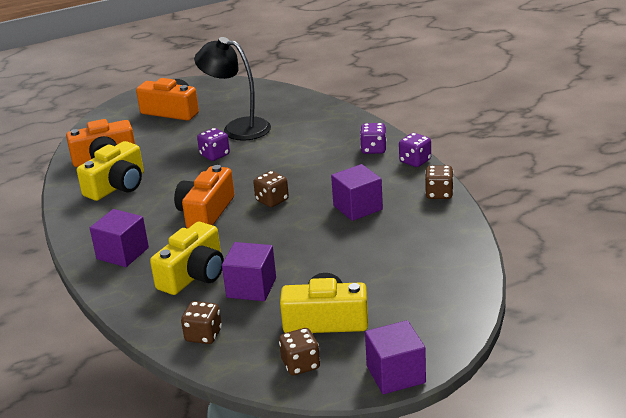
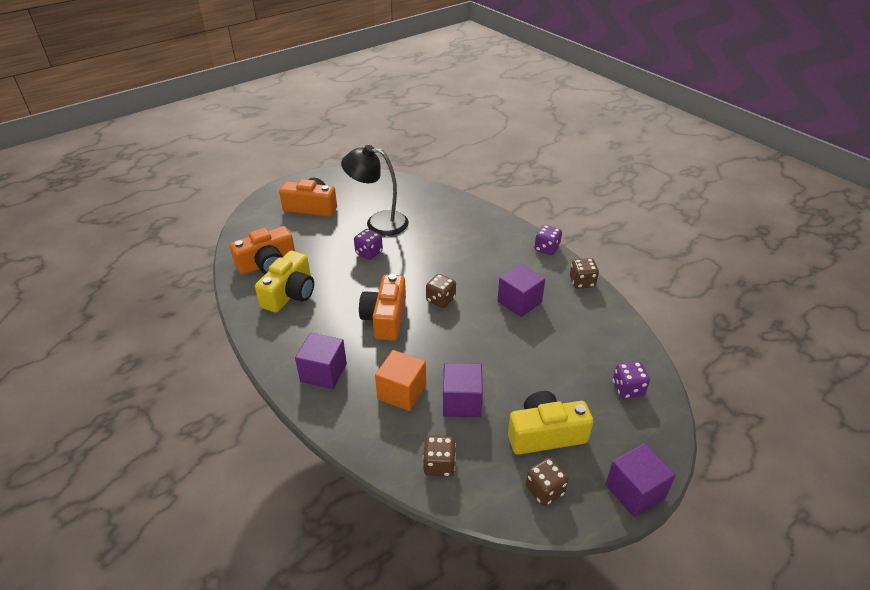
camera: 15 degrees left, 10 degrees up
yellow camera [150,222,224,295] -> orange cube [375,350,426,411]
purple dice [360,123,387,154] -> purple dice moved to [613,361,650,399]

